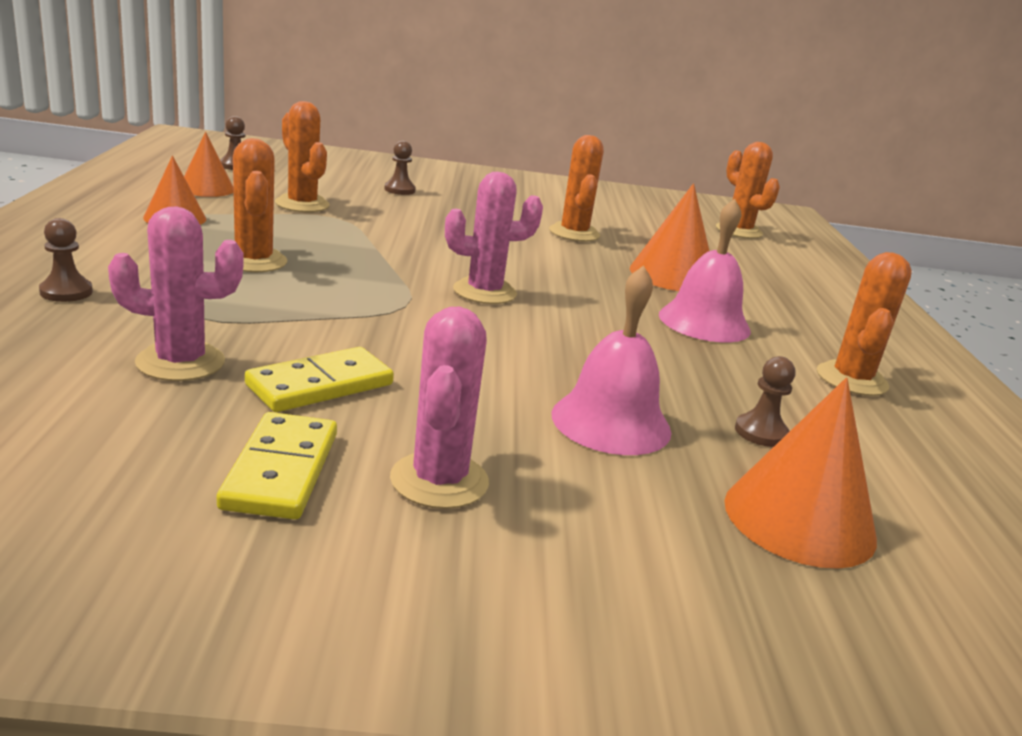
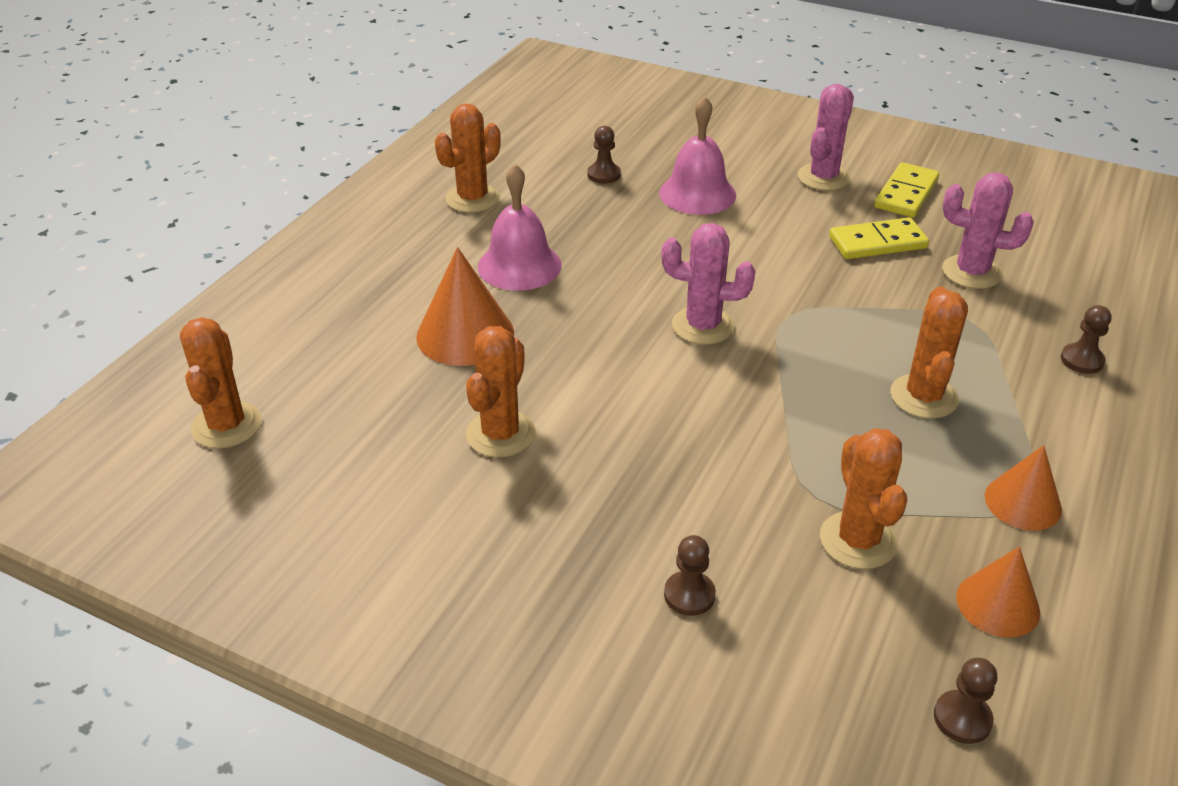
camera: 150 degrees left, 15 degrees up
orange cone [724,378,877,569] -> none

